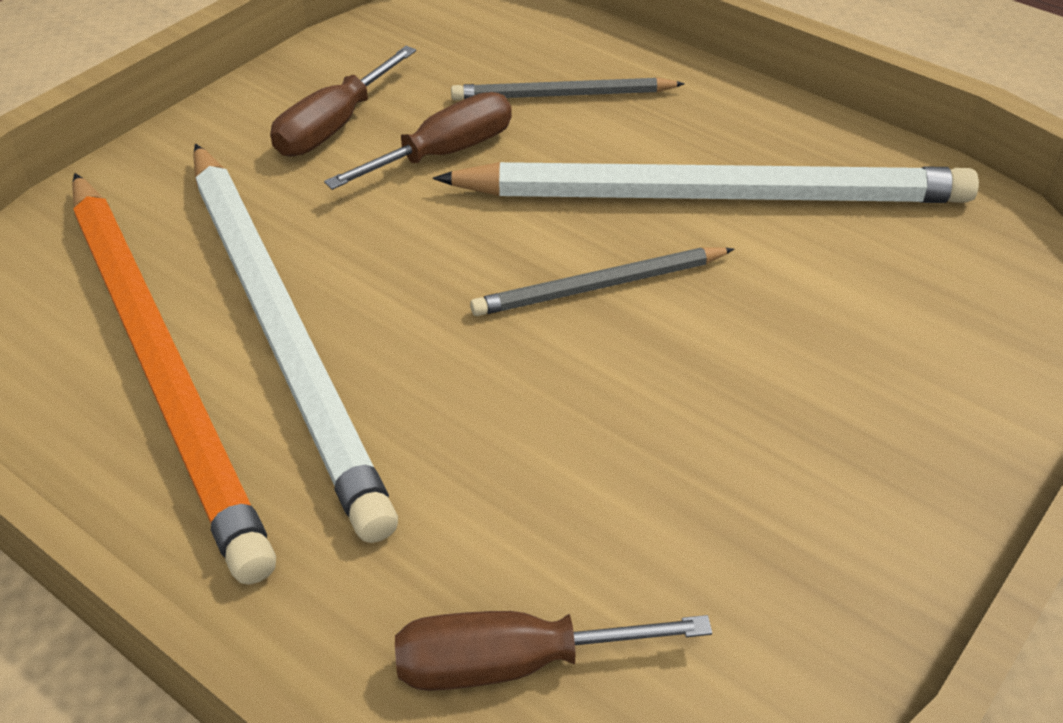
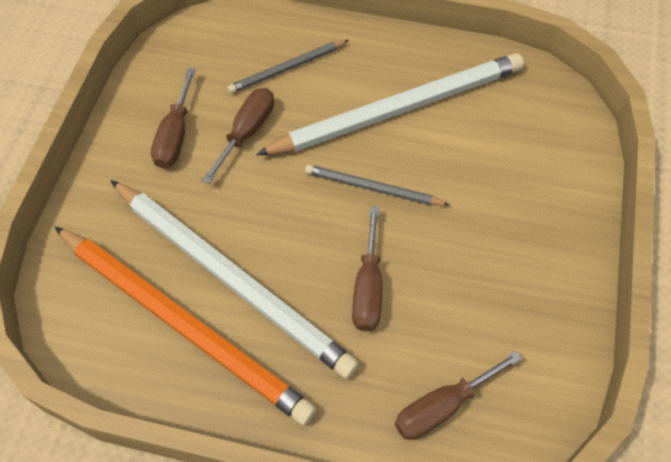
camera: 25 degrees left, 15 degrees up
grey pencil [470,248,734,316] -> grey pencil turned 60 degrees clockwise [305,165,449,206]
none -> brown screwdriver [352,206,382,331]

